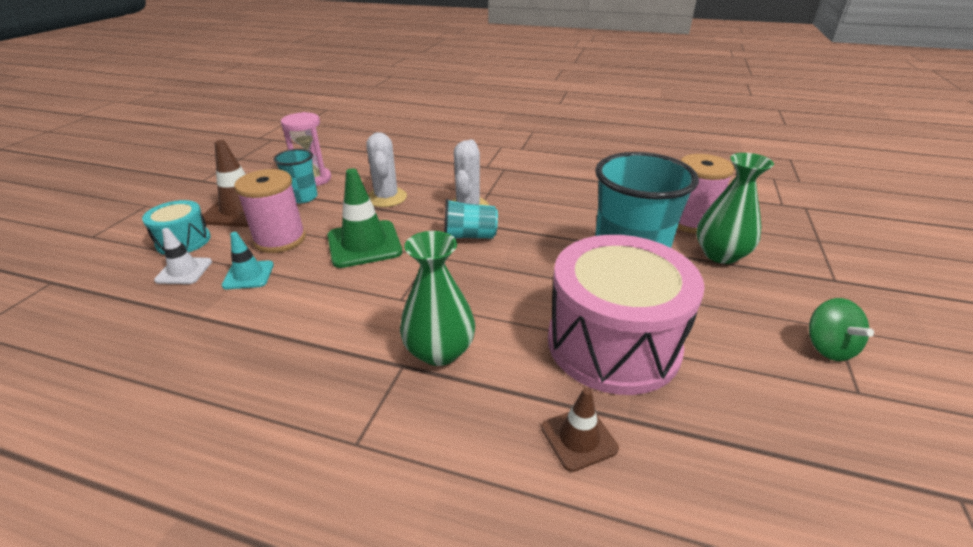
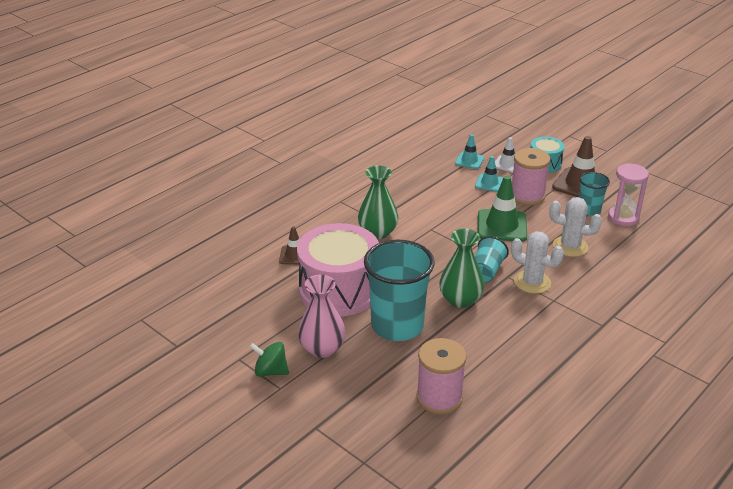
camera: 115 degrees right, 0 degrees up
green vase [696,153,774,264] -> green vase moved to [439,229,484,308]
none -> pink vase [298,275,346,358]
none -> turquoise traffic cone [455,134,484,169]

